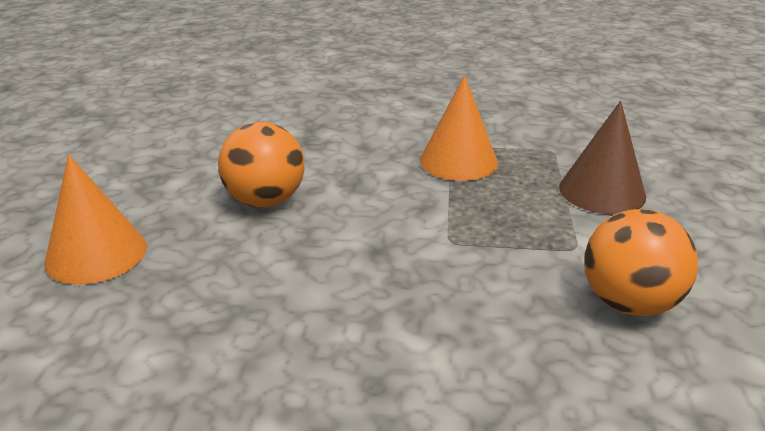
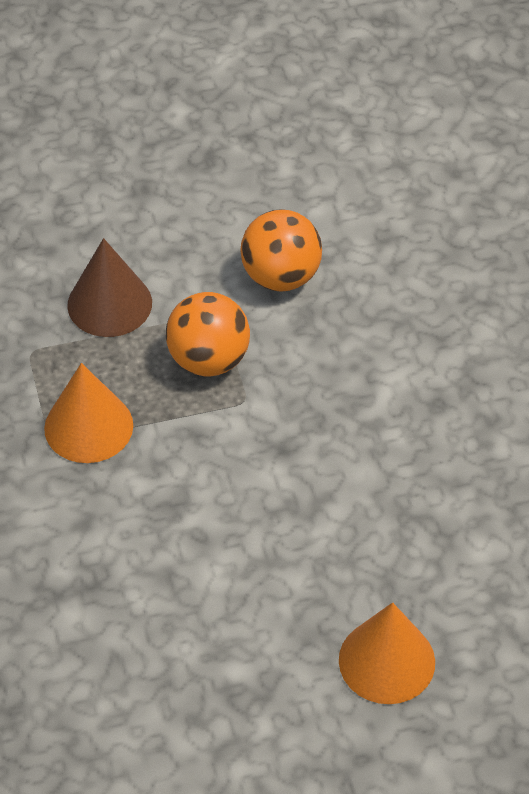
camera: 110 degrees left, 20 degrees up
orange ball [218,122,304,207] -> orange ball moved to [166,292,250,376]

